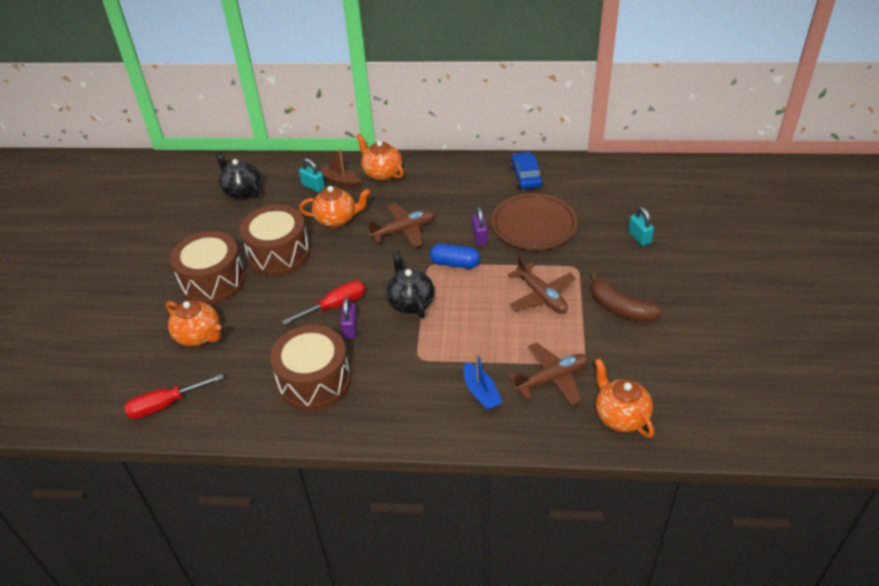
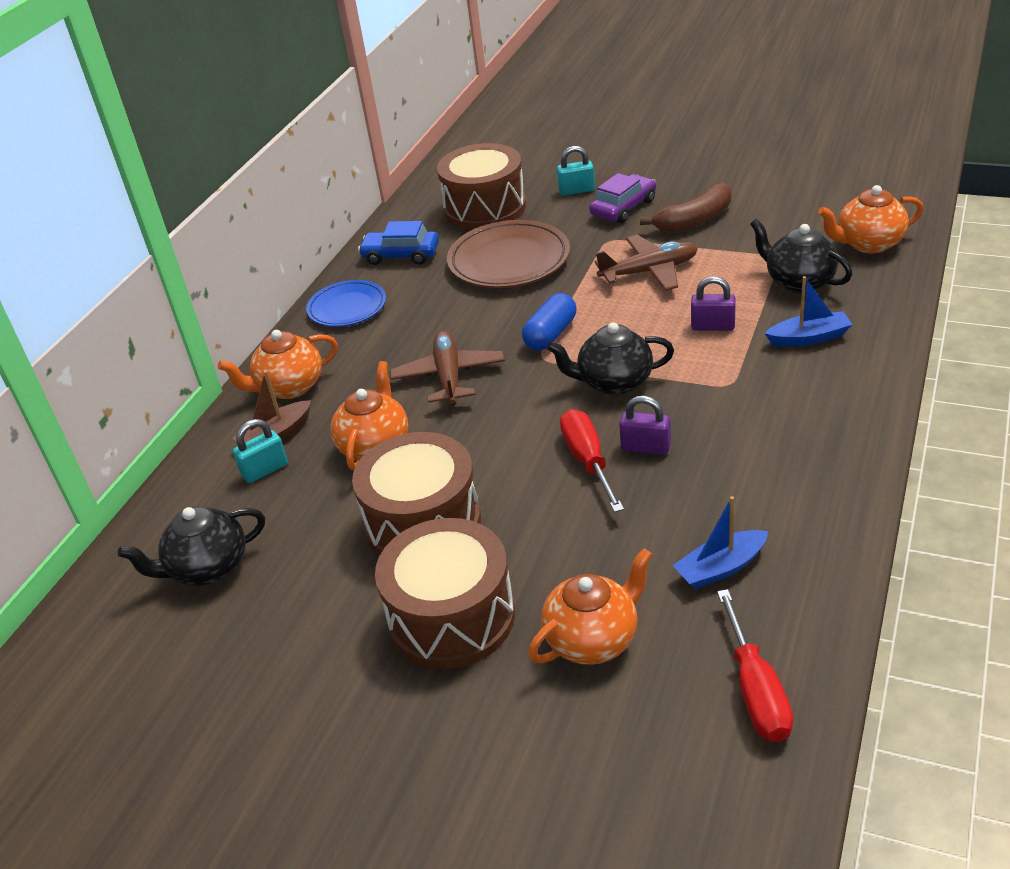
camera: 70 degrees left, 5 degrees down
brown drum [270,325,351,411] -> brown drum moved to [437,143,526,230]
purple padlock [472,207,488,246] -> purple padlock moved to [691,276,736,331]
brown plane [509,342,588,405] -> black teapot [750,219,853,294]
none -> blue plate [306,280,386,327]
none -> purple car [589,173,656,223]
none -> blue boat [672,496,768,589]

